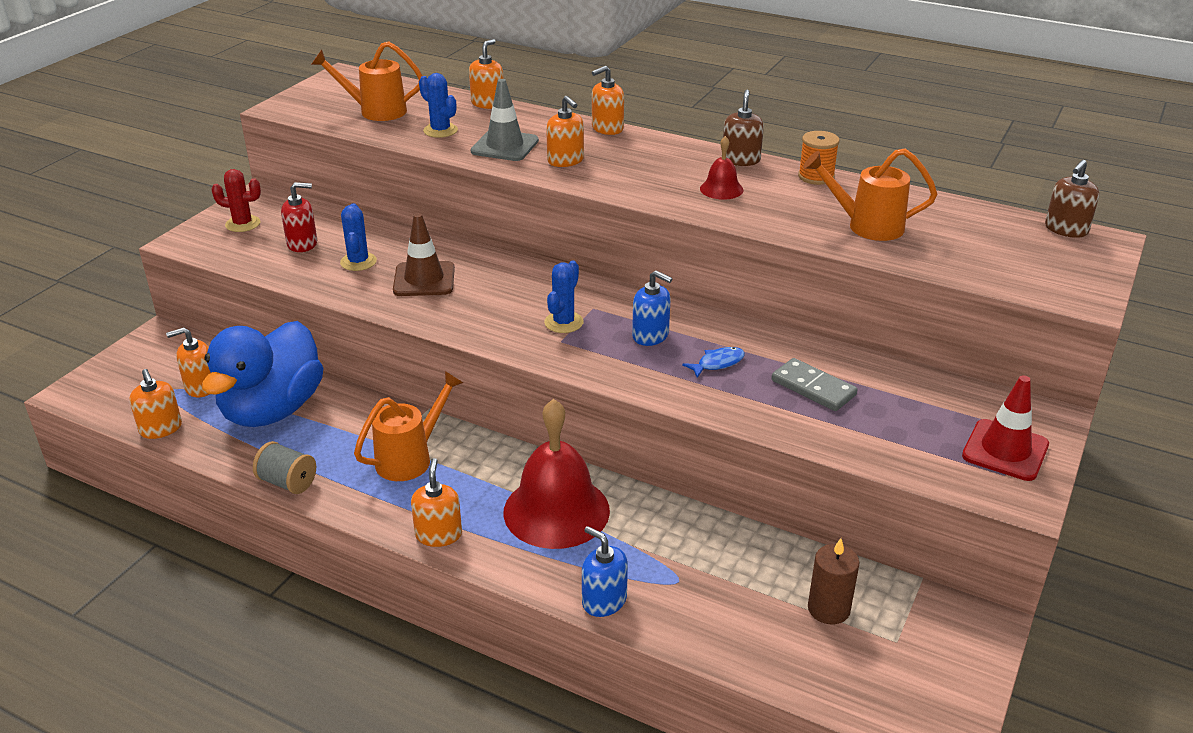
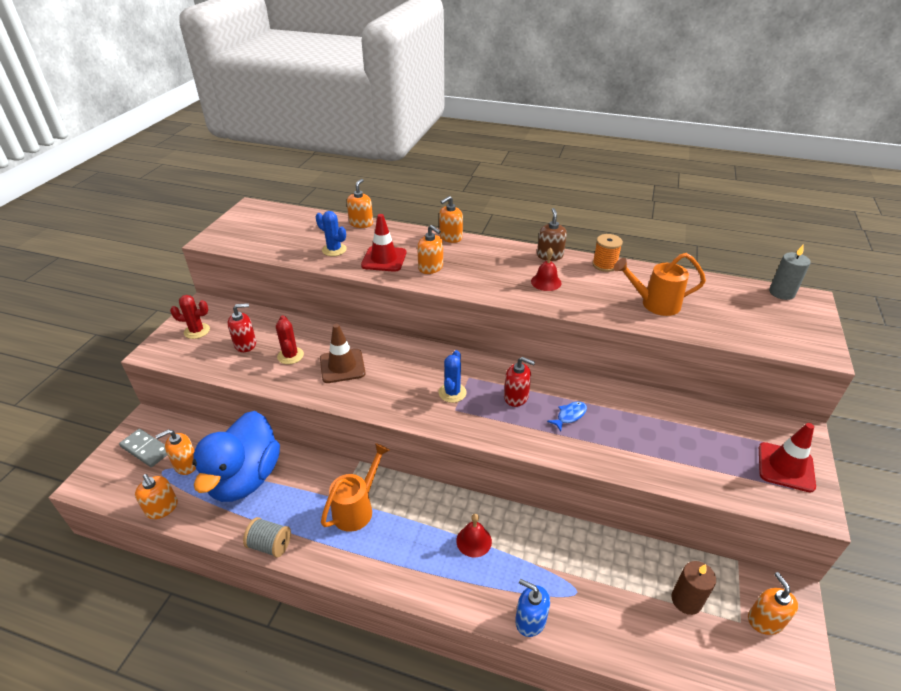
camera: 10 degrees left, 5 degrees up
orange watering can [311,41,422,121] -> none
blue cactus [340,203,377,271] -> red cactus [276,315,304,364]
orange soap dispenser [411,458,462,547] -> orange soap dispenser moved to [748,572,798,635]
grey traffic cone [470,79,539,161] -> red traffic cone [361,214,406,272]
red bell [503,399,610,549] -> red bell [456,514,492,557], size x0.46
blue soap dispenser [632,270,672,346] -> red soap dispenser [504,357,535,407]
grey domino [771,358,858,411] -> grey domino moved to [119,429,167,467]
brown soap dispenser [1045,160,1099,238] -> grey candle [769,244,810,300]

